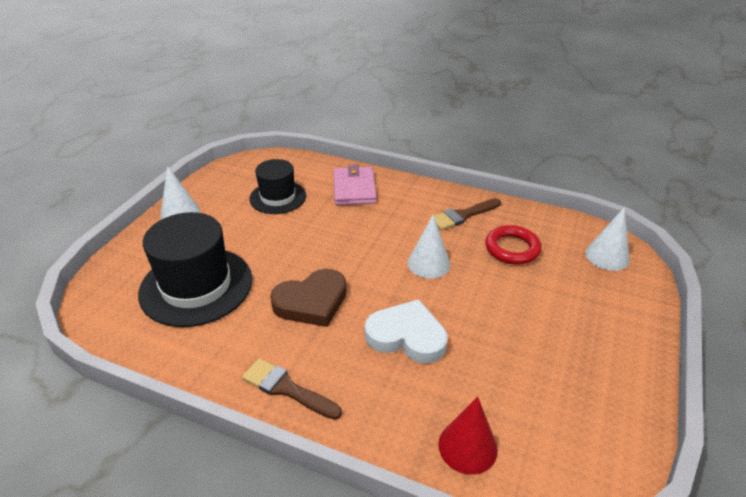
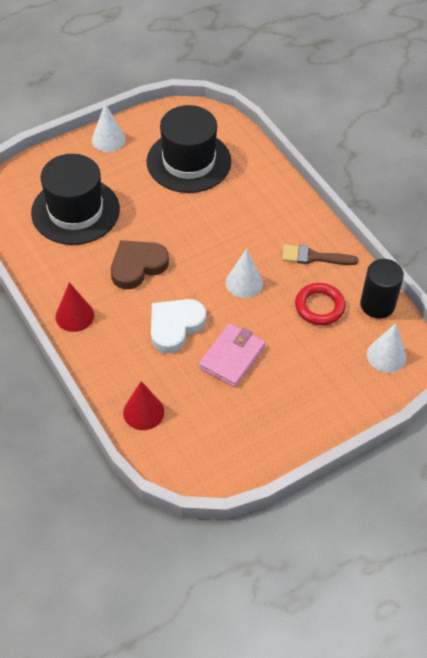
camera: 35 degrees right, 15 degrees up
brown brush [242,358,342,420] -> red cone [56,282,94,332]
black hat [249,159,306,214] -> black hat [146,105,231,193], size x1.63
brown heart [270,269,347,327] -> brown heart turned 135 degrees clockwise [111,240,169,289]
pink wallet [334,165,377,205] -> pink wallet moved to [199,323,265,387]
white heart [365,299,448,364] -> white heart turned 105 degrees counterclockwise [151,299,206,353]
none -> black cylinder [360,259,404,318]

